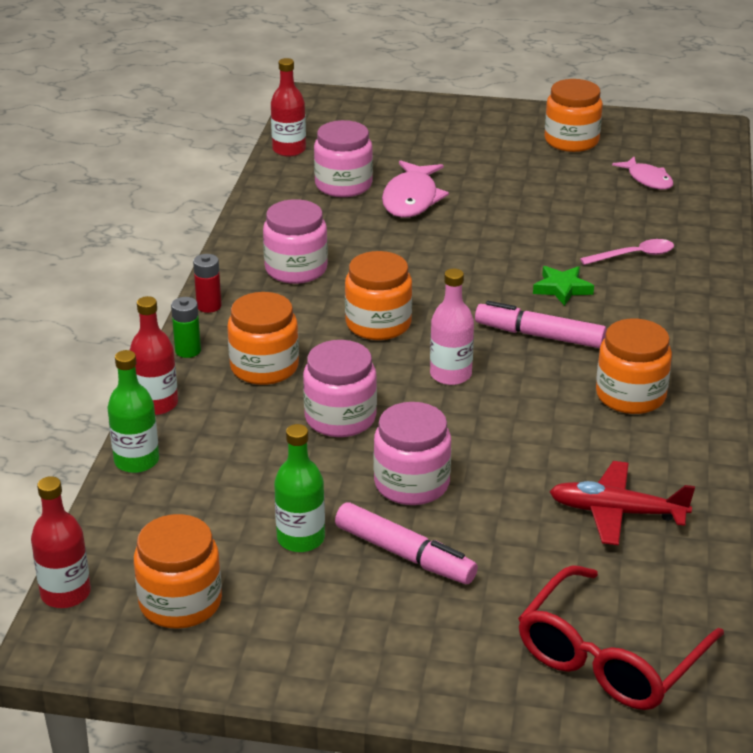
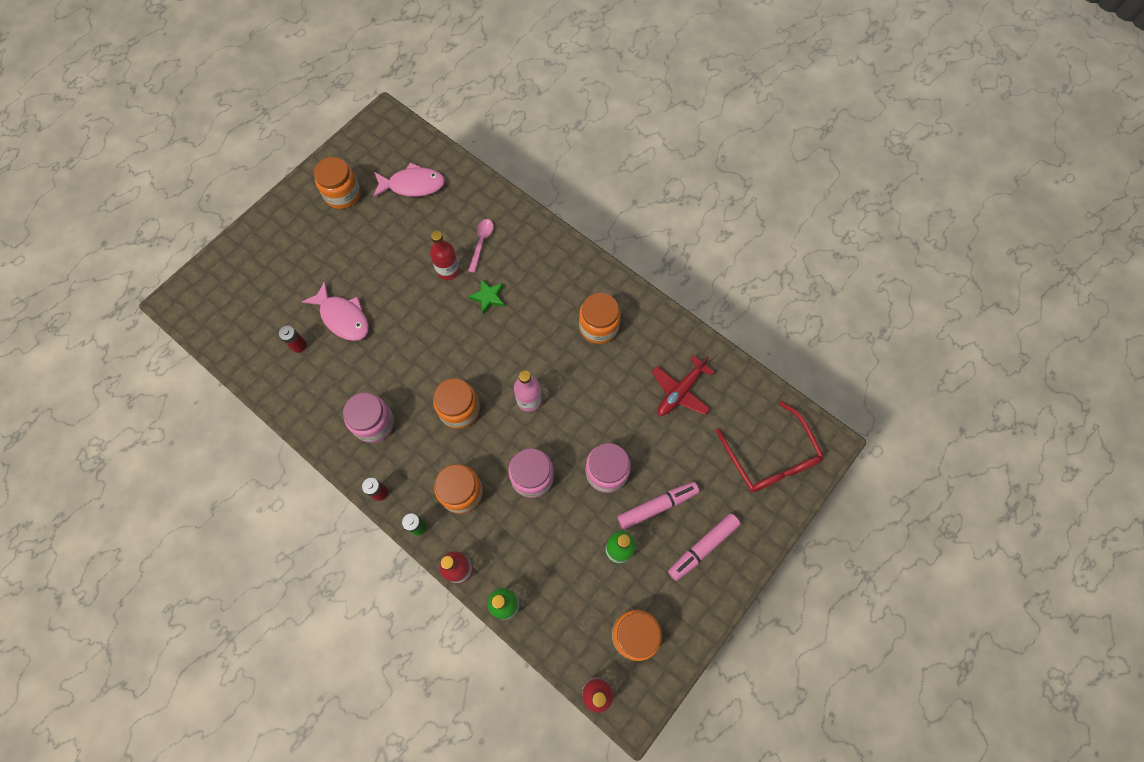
camera: 60 degrees left, 35 degrees up
red bottle [271,58,306,157] -> red bottle moved to [430,231,460,280]
pink jar [314,120,373,197] -> red battery [279,325,307,353]
pink marker [475,301,607,348] -> pink marker moved to [668,513,741,581]
pink fish [612,157,673,190] -> pink fish [373,163,445,198], size x1.57

